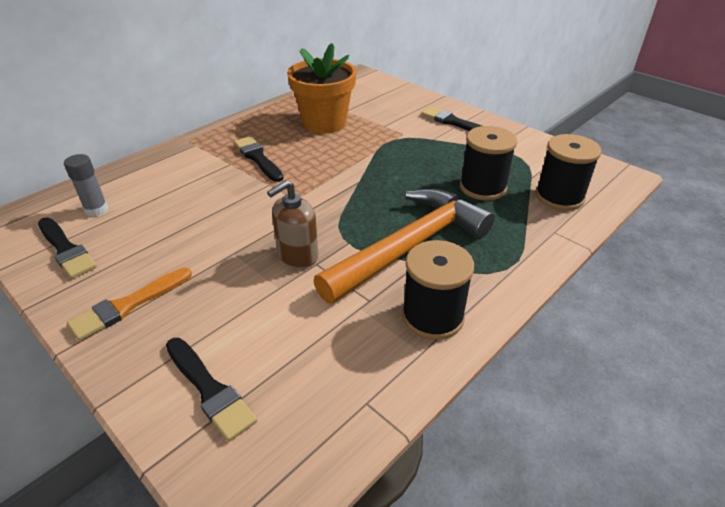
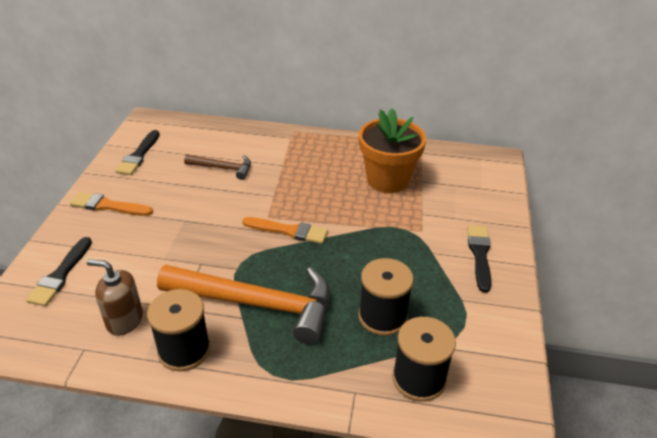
camera: 55 degrees right, 0 degrees up
grey glue stick [64,154,108,217] -> none
black brush [234,136,284,182] -> none
brown soap dispenser [267,180,318,269] -> brown soap dispenser moved to [87,259,143,336]
none -> brown hammer [184,155,251,180]
none -> orange brush [242,217,328,244]

